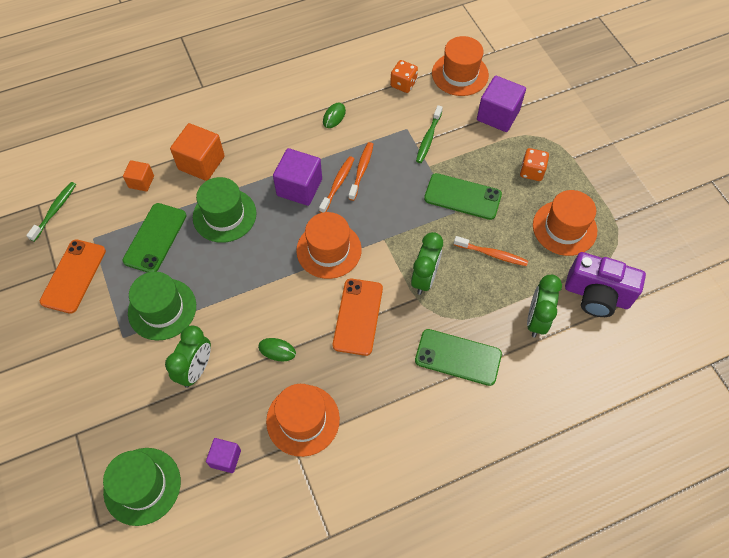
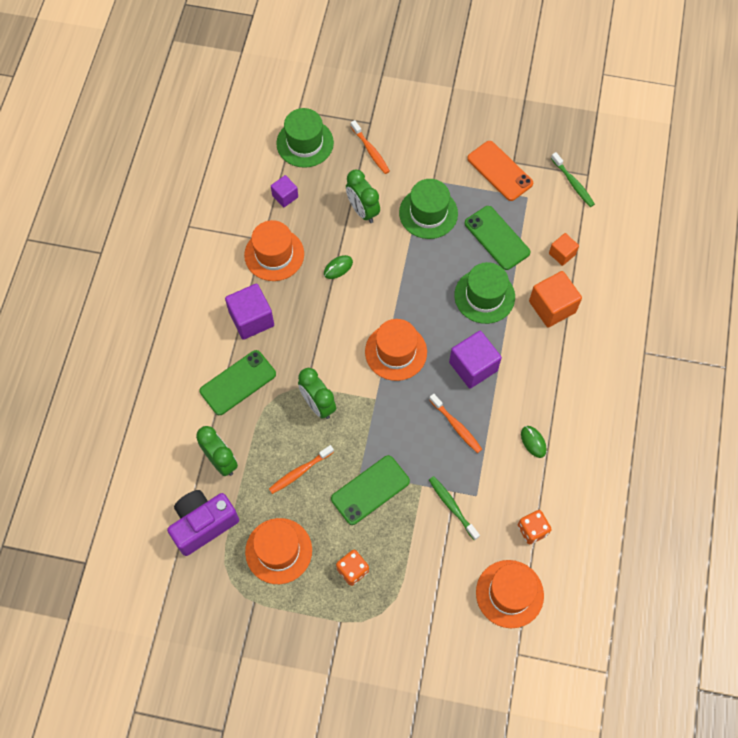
camera: 125 degrees right, 5 degrees up
orange toothbrush [319,156,354,213] -> orange toothbrush moved to [351,120,390,174]
orange phone [333,279,383,356] -> none
purple cube [477,76,526,132] -> purple cube moved to [225,283,274,340]

